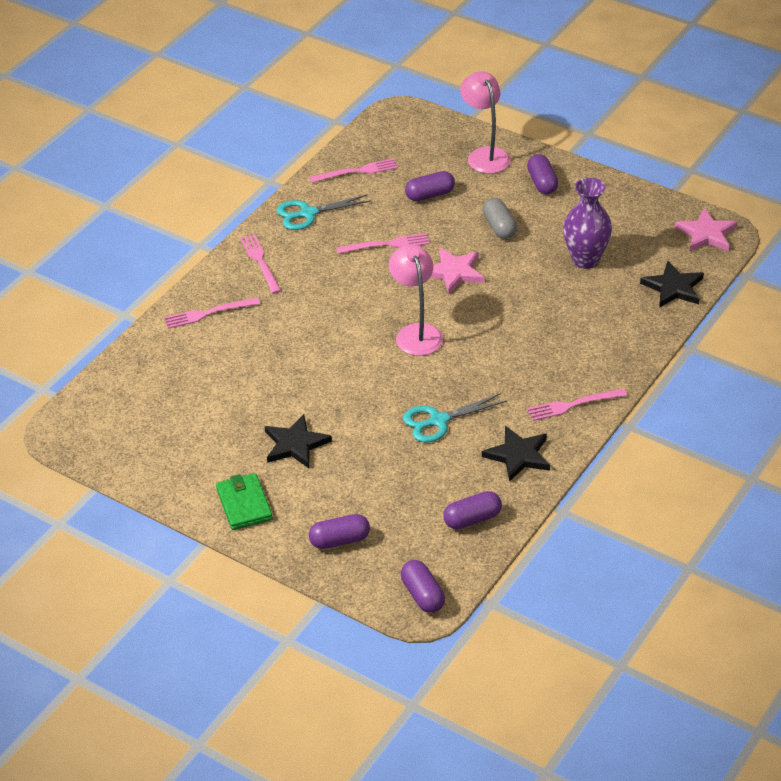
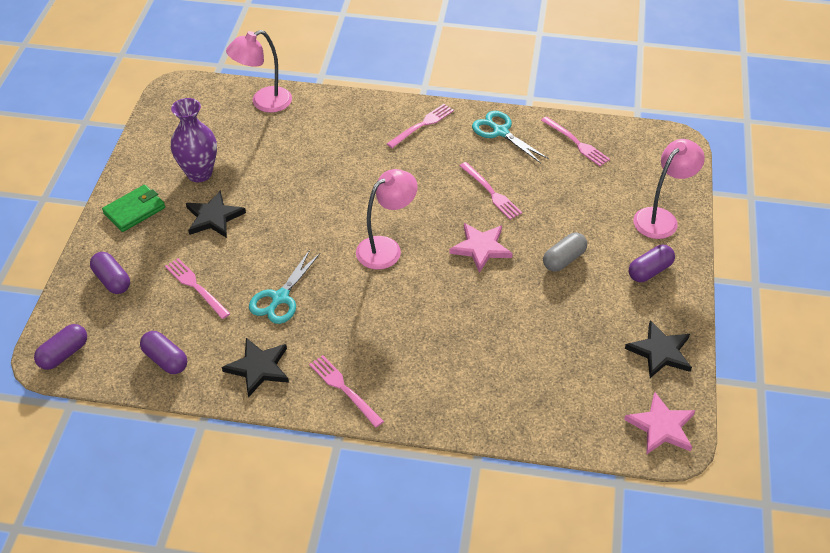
camera: 65 degrees right, 5 degrees up
pink fork [164,297,260,329] -> pink fork moved to [165,258,230,319]
turquoise scissors [403,393,507,443] -> turquoise scissors turned 105 degrees counterclockwise [249,250,320,324]
purple capsule [405,171,455,201] -> none
purple vase [563,177,612,269] -> purple vase moved to [171,98,217,182]
black star [640,261,704,308] -> black star moved to [625,320,692,378]
none -> pink lamp [226,30,292,113]

